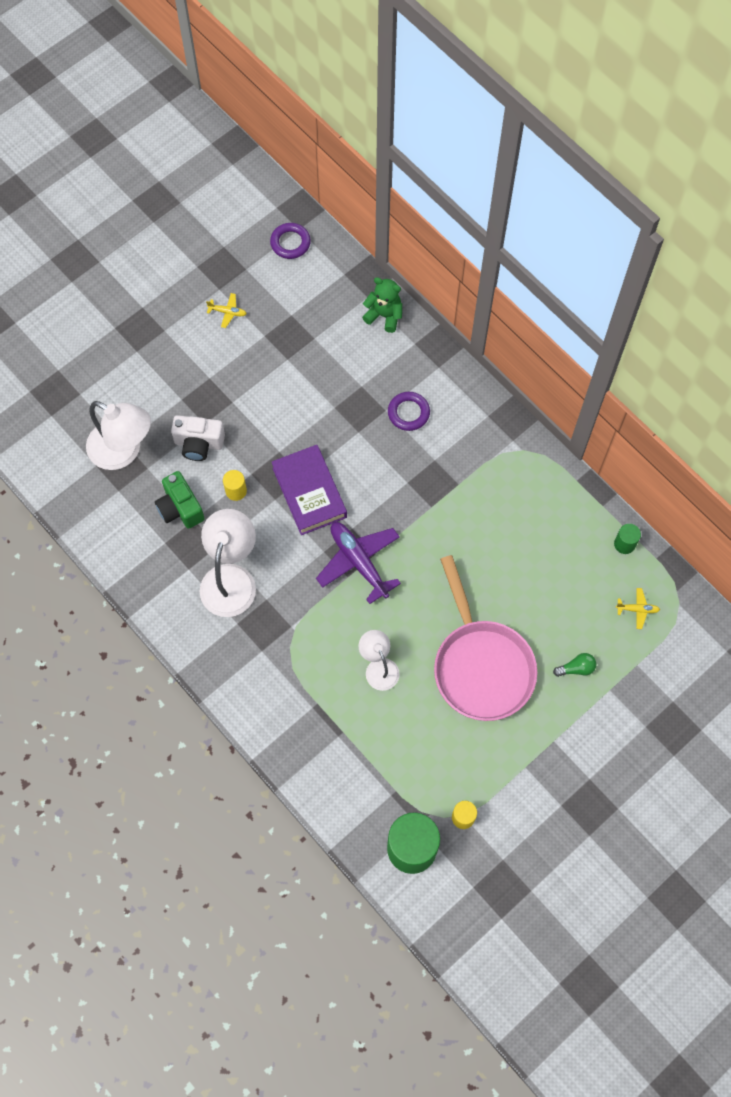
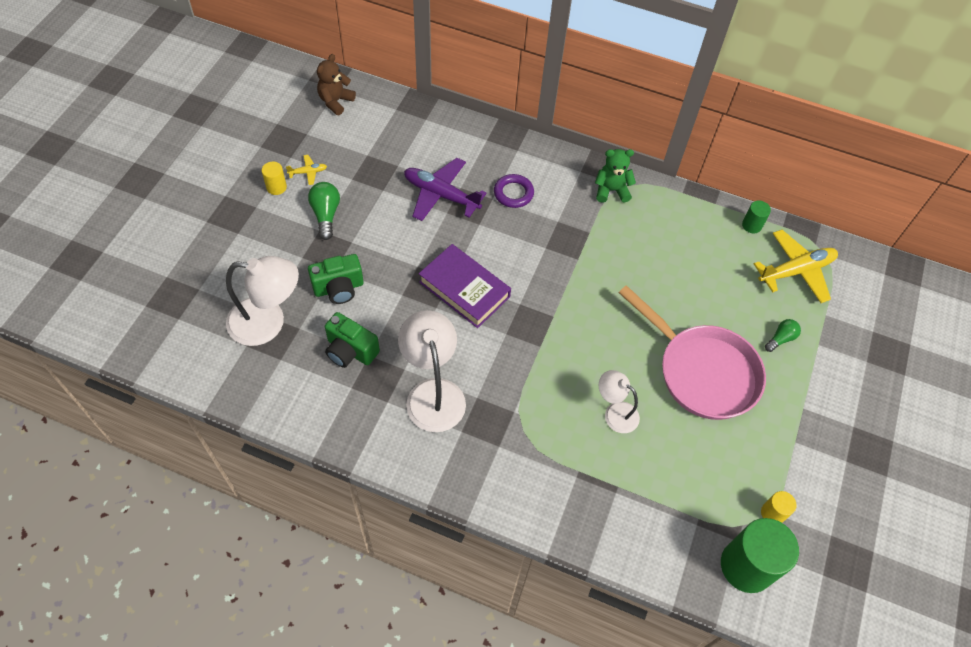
camera: 30 degrees left, 10 degrees down
white camera [171,415,225,461] -> green camera [308,254,364,304]
yellow cylinder [223,470,247,501] -> yellow cylinder moved to [262,162,287,195]
purple ring [270,223,311,259] -> brown teddy bear [317,54,356,115]
purple plane [316,522,401,604] -> purple plane moved to [404,158,487,221]
green teddy bear [362,277,402,333] -> green teddy bear moved to [595,149,636,203]
yellow plane [616,588,660,629] -> yellow plane [754,230,838,303], size x2.21
none -> green light bulb [308,182,340,240]

